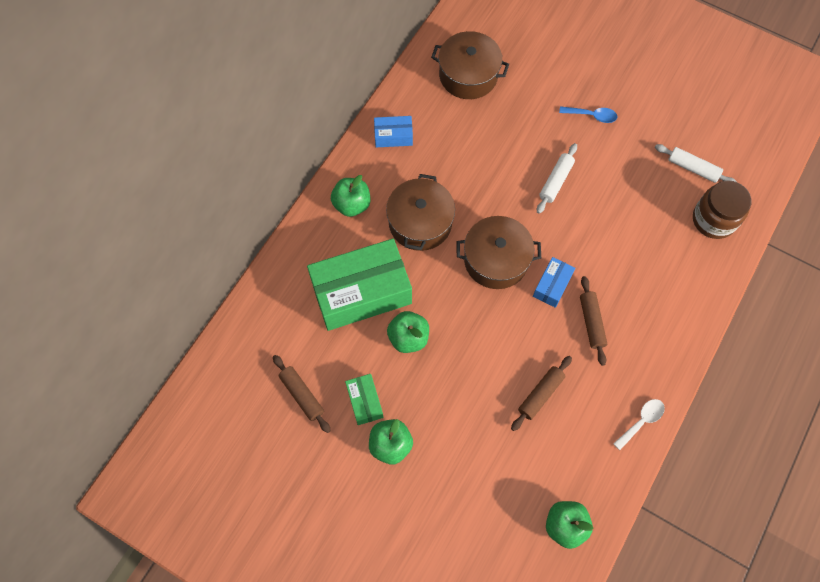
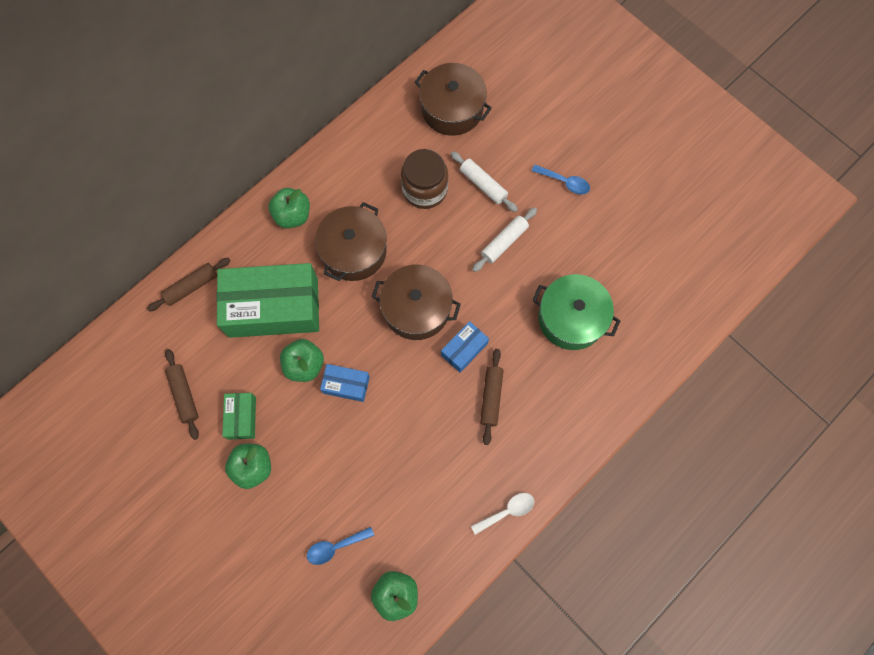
camera: 15 degrees right, 5 degrees up
blue box [374,116,413,147] -> blue box moved to [320,364,370,402]
brown rolling pin [511,356,572,431] -> brown rolling pin moved to [147,257,231,312]
white rolling pin [655,144,736,183] -> white rolling pin moved to [451,151,518,212]
brown jar [693,180,752,239] -> brown jar moved to [401,149,448,209]
none -> blue spoon [307,527,374,565]
none -> green pot [532,274,620,350]

